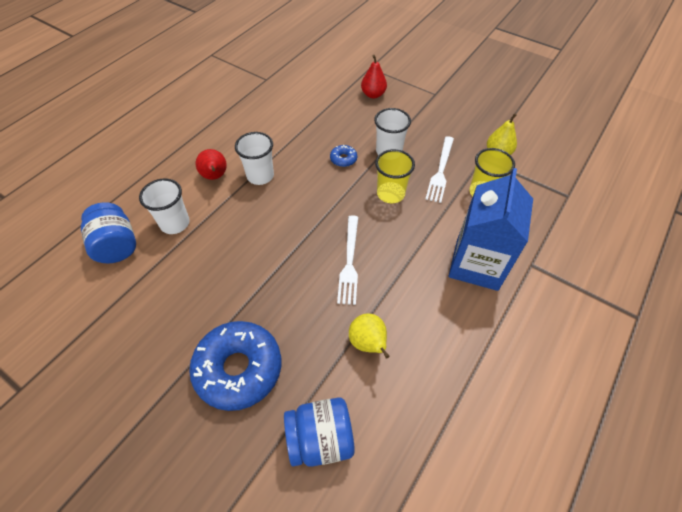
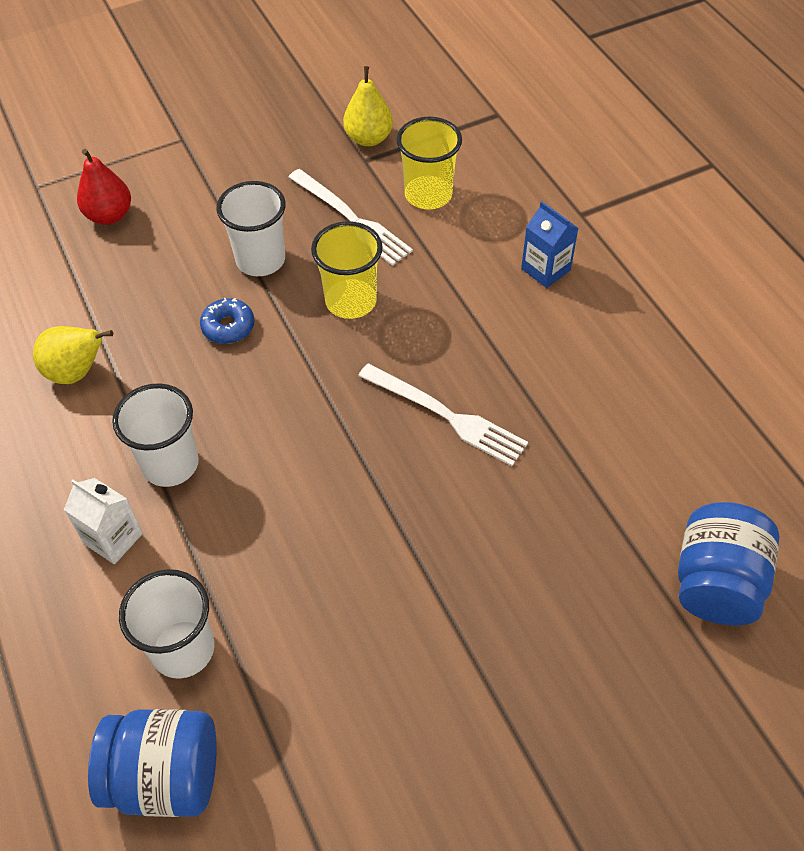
camera: 60 degrees left, 0 degrees up
blue donut [189,321,281,411] -> none
red pear [196,149,227,180] -> white carton [64,478,143,564]
yellow pear [349,314,390,359] -> yellow pear moved to [33,326,113,384]
blue carton [449,168,533,291] -> blue carton [521,201,579,288], size x0.45

